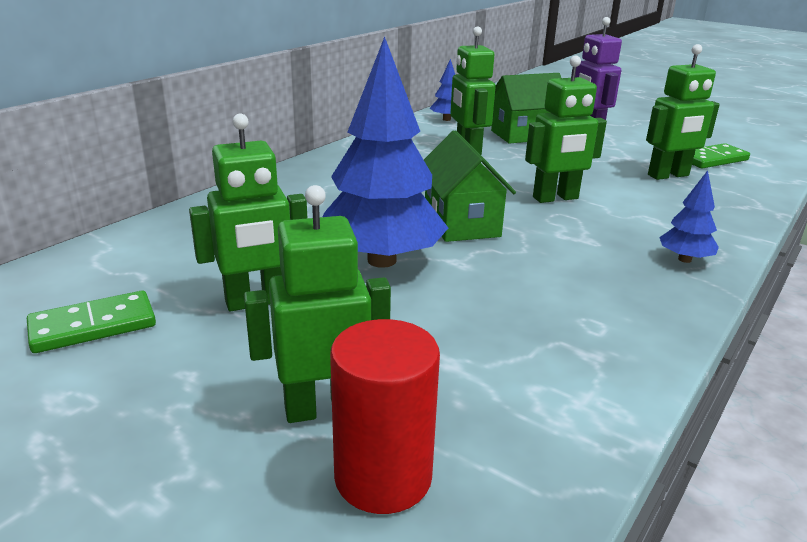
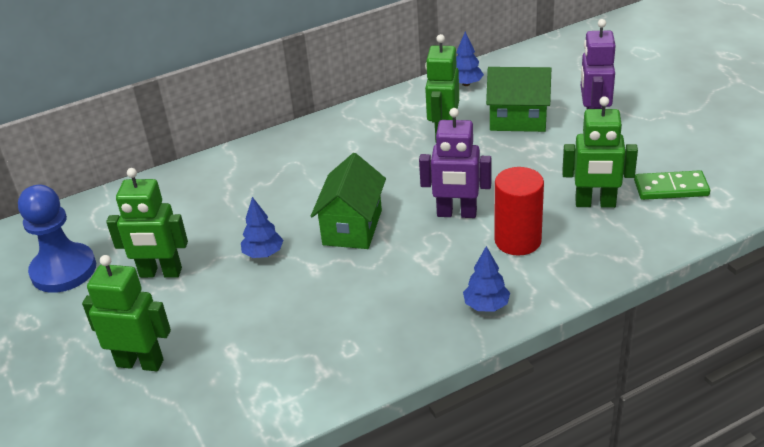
camera: 30 degrees right, 10 degrees up
green domino [27,291,156,353] -> blue pawn [18,185,96,293]
blue tree [323,36,448,268] -> blue tree [241,197,283,258], size x0.45
red cylinder [330,319,440,514] -> red cylinder moved to [495,167,544,256]
green robot [525,56,607,203] -> purple robot [419,108,491,218]

